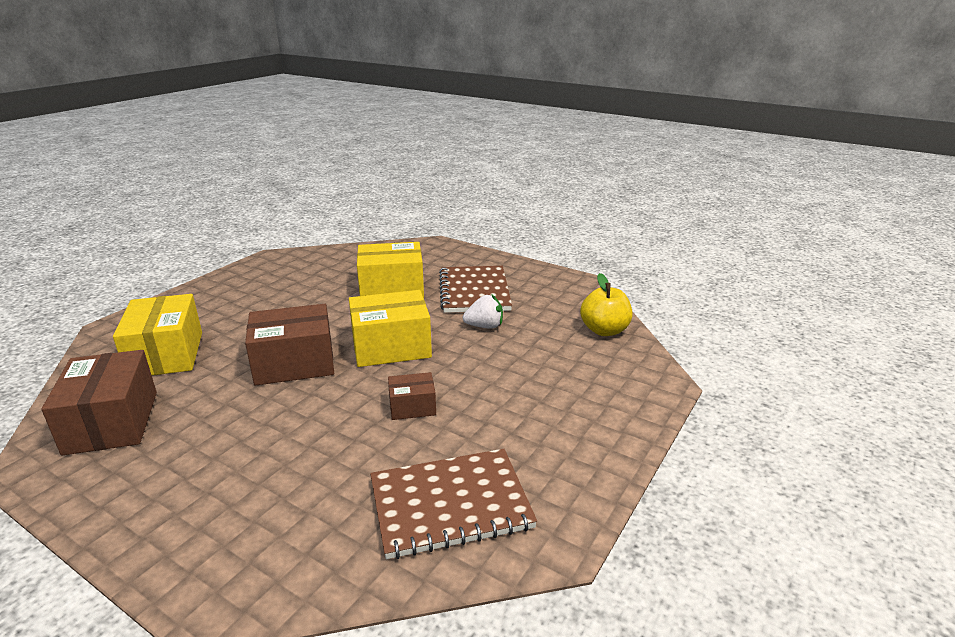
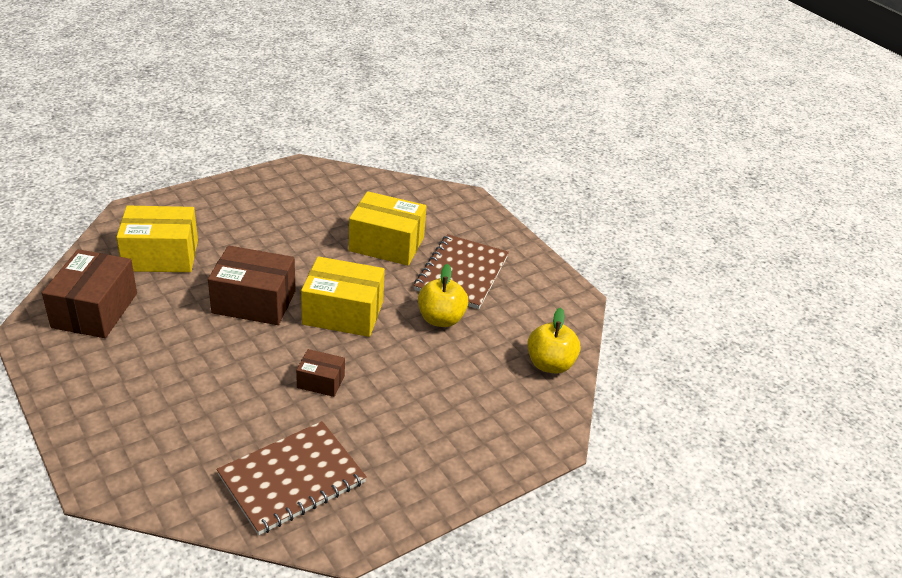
camera: 20 degrees right, 10 degrees up
yellow box [113,294,202,375] -> yellow box turned 75 degrees clockwise [116,206,198,272]
brown notebook [370,449,537,559] -> brown notebook turned 45 degrees counterclockwise [217,421,367,535]
white strawberry [463,295,503,329] -> yellow apple [418,264,469,327]

